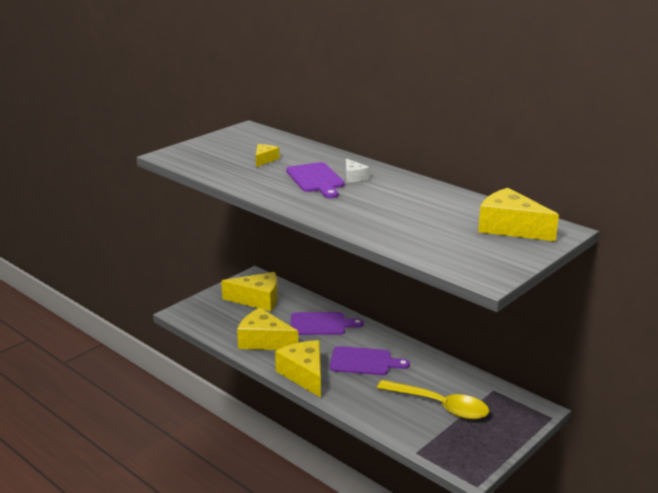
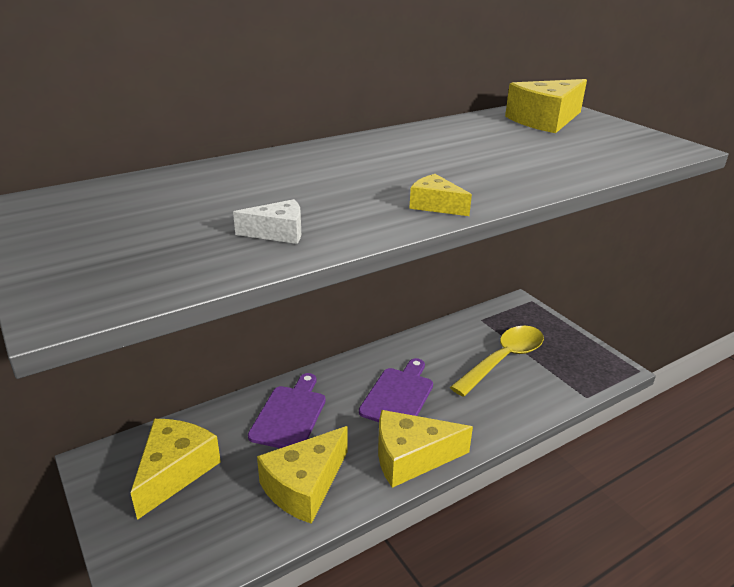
camera: 75 degrees left, 5 degrees up
yellow cheese [256,144,279,167] -> yellow cheese moved to [409,174,472,216]
purple cutting board [286,162,345,198] -> none
white cheese [346,158,370,183] -> white cheese moved to [233,199,301,244]

